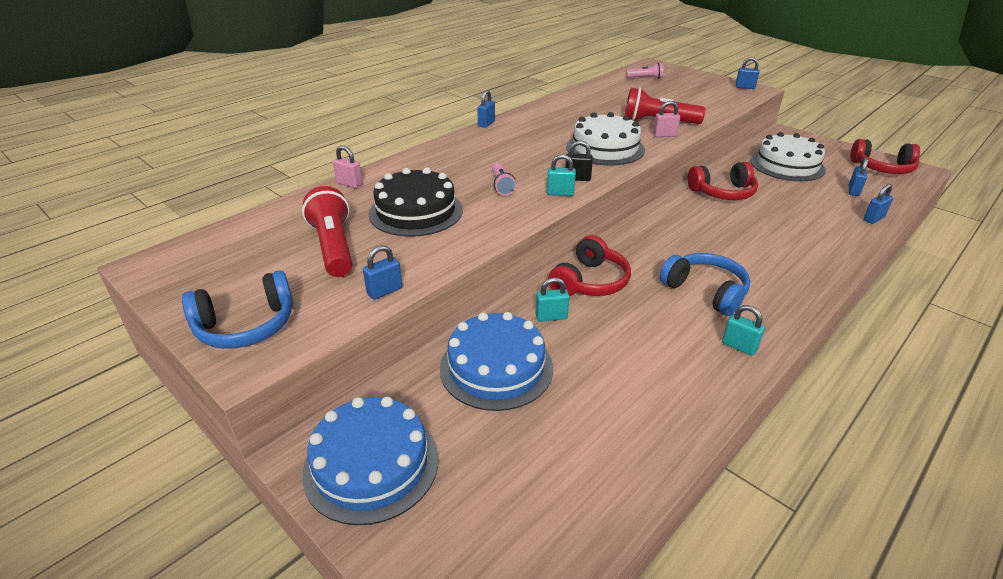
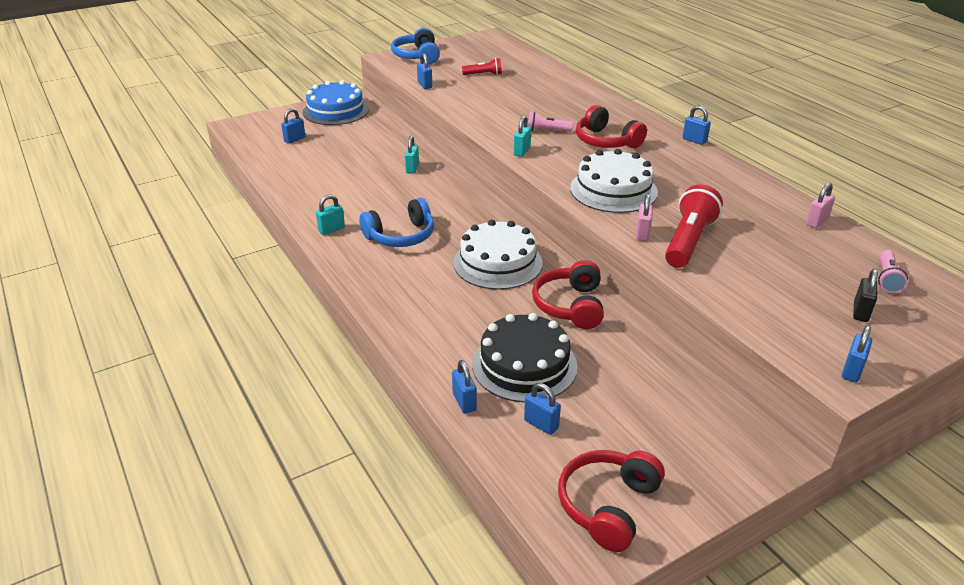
camera: 105 degrees right, 0 degrees up
red flashlight [302,186,352,277] -> red flashlight [462,58,502,75], size x0.55
pink padlock [333,145,363,188] -> pink padlock moved to [806,183,835,228]
black cake [368,168,463,237] -> black cake moved to [472,313,578,402]
blue cake [440,312,553,411] -> none
red headphones [548,235,631,296] -> red headphones moved to [576,105,647,148]
black padlock [565,140,593,181] -> black padlock moved to [853,269,878,322]
white cake [750,132,826,181] -> white cake moved to [453,219,543,290]
none -> blue padlock [281,108,305,144]

